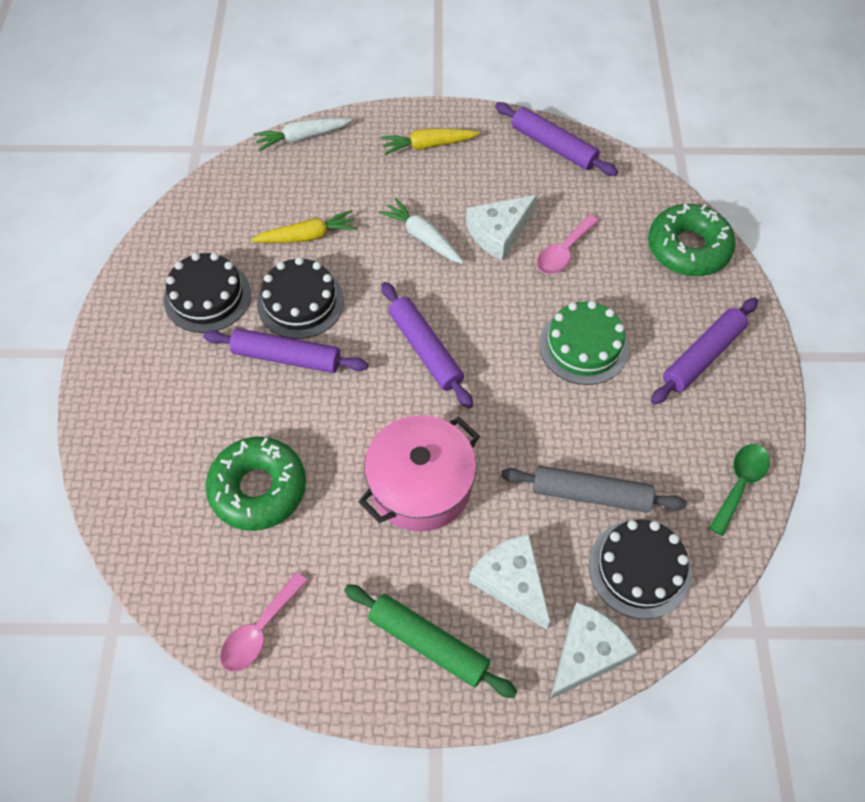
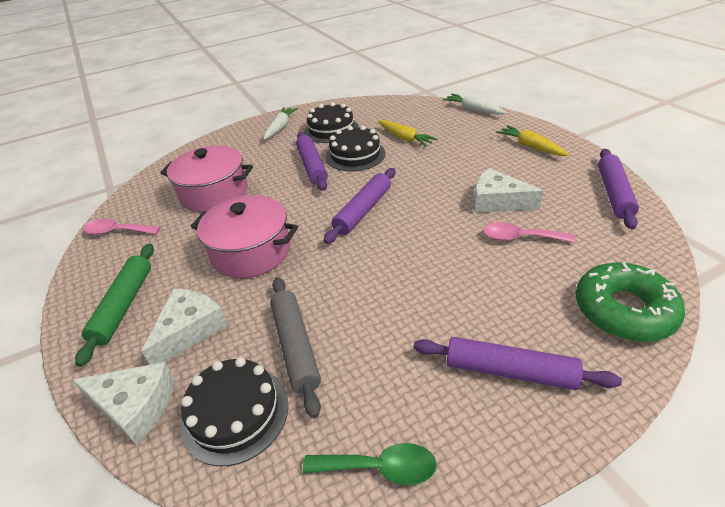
camera: 65 degrees right, 20 degrees down
green donut [205,437,306,531] -> pink pot [160,146,253,212]
white carrot [379,198,464,264] -> white carrot moved to [264,107,298,140]
green cake [539,301,629,385] -> none

